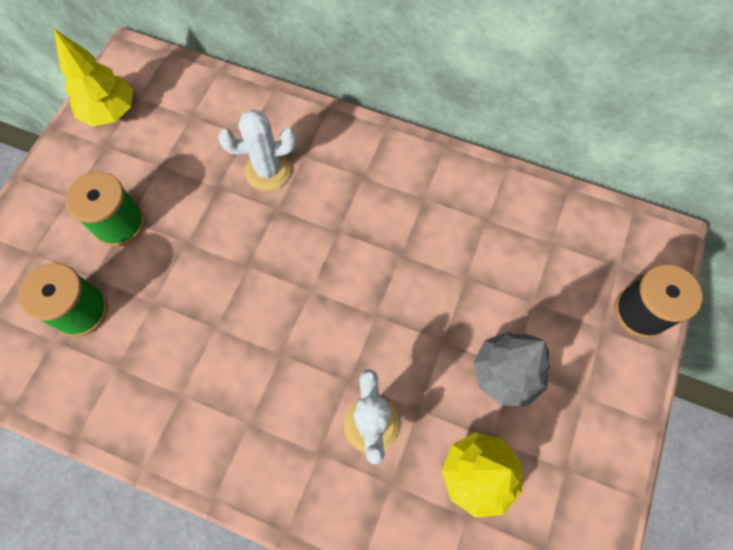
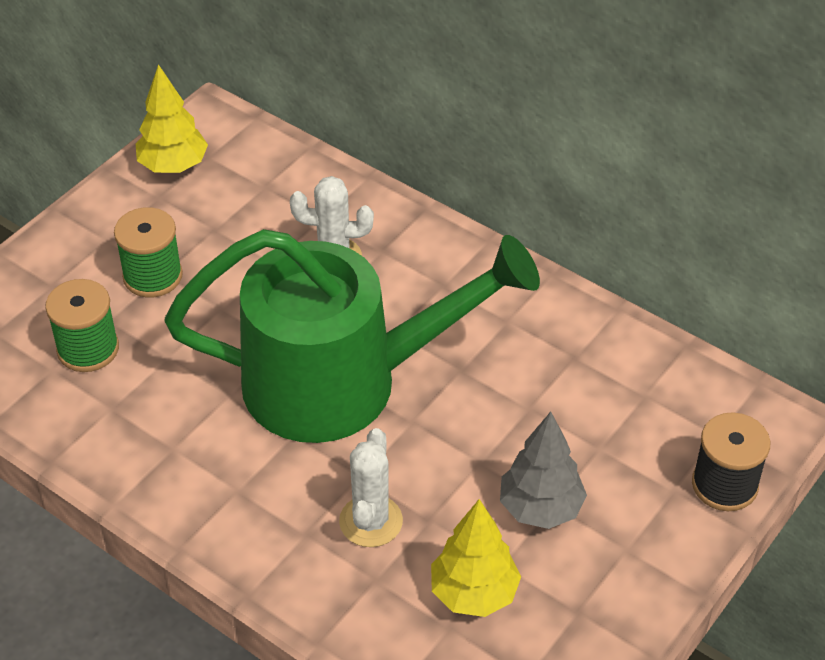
camera: 15 degrees right, 20 degrees down
none -> green watering can [165,229,540,443]

